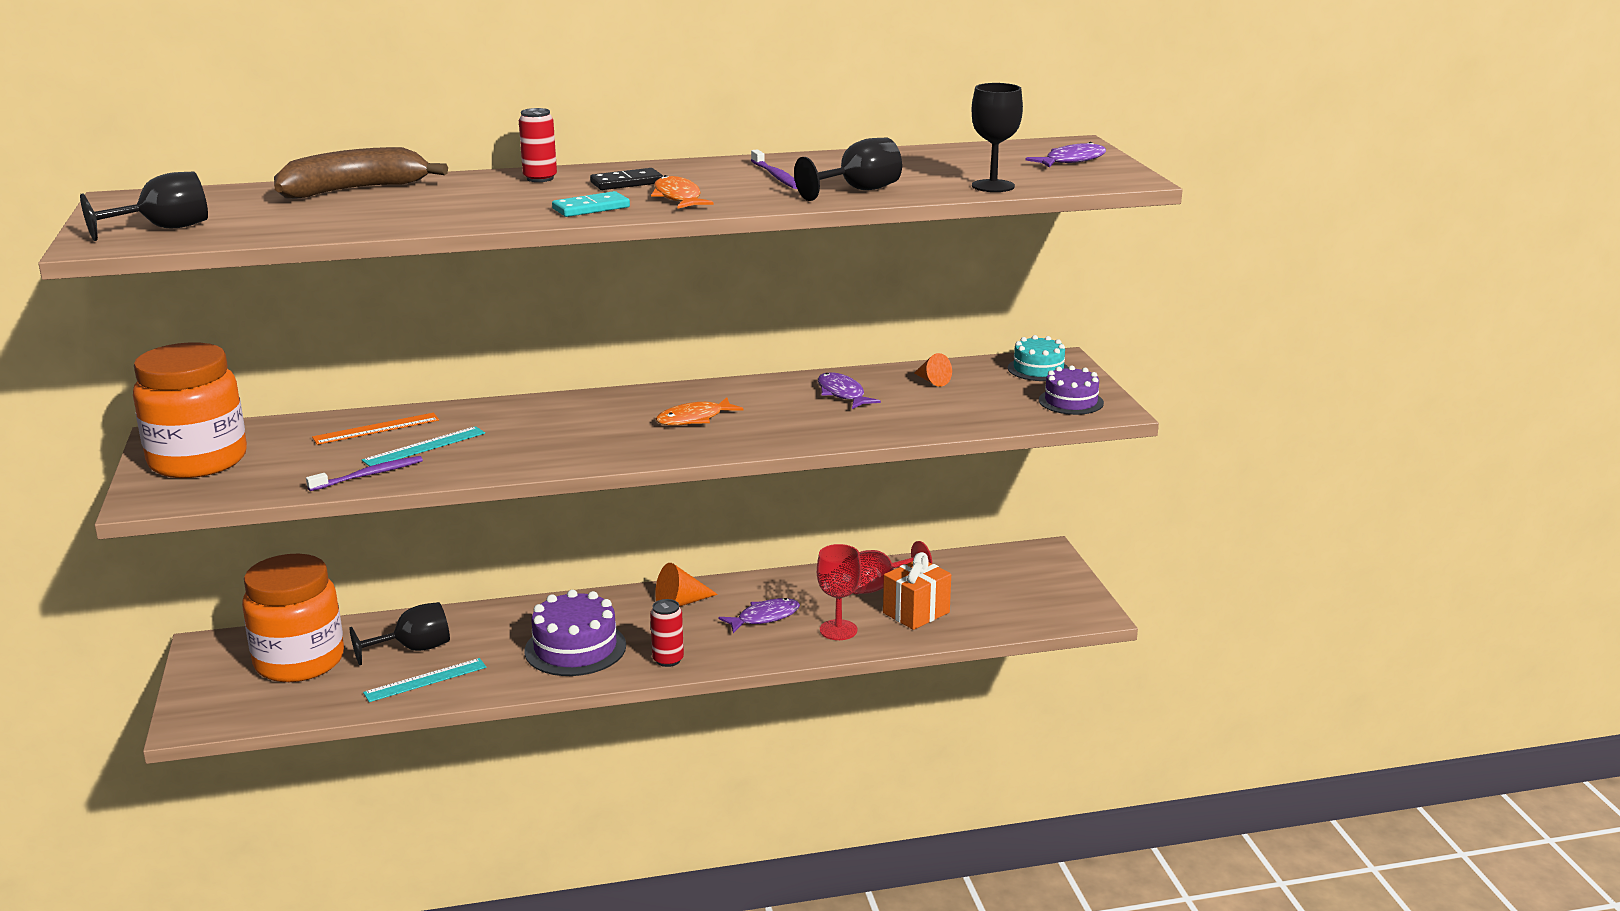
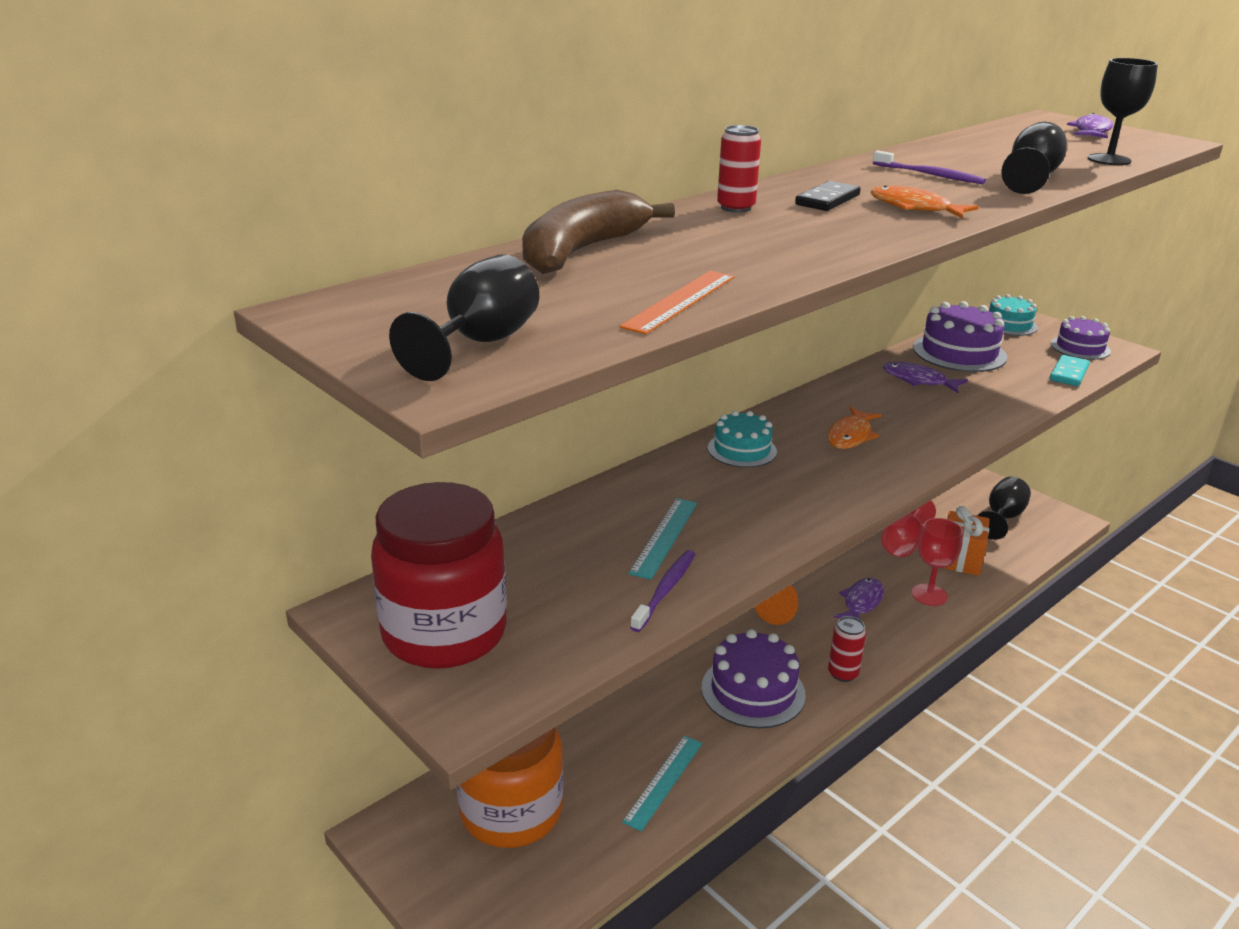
camera: 30 degrees left, 5 degrees up
orange jar [133,342,247,478] -> red jar [371,482,507,669]
orange ruler [312,413,439,445] -> orange ruler moved to [619,271,734,334]
black goblet [350,602,450,665] -> black goblet moved to [978,477,1031,540]
turquoise domino [552,191,630,217] -> turquoise domino moved to [1050,355,1090,386]
orange cone [914,353,952,387] -> purple cake [913,301,1007,372]
none -> turquoise cake [708,411,777,468]

